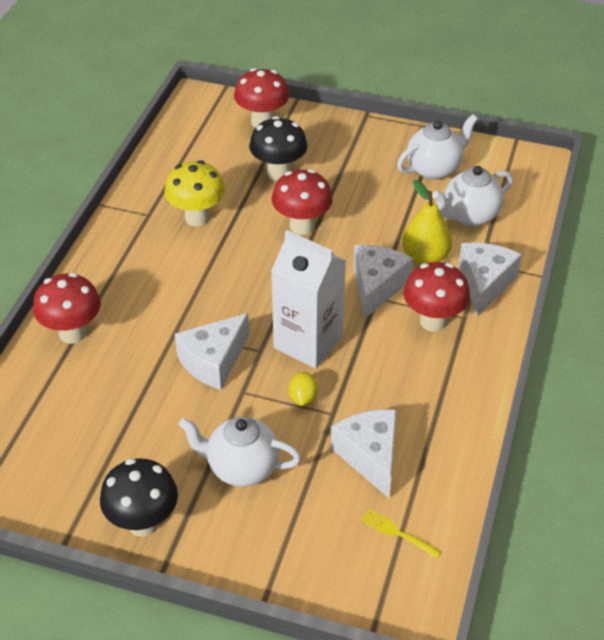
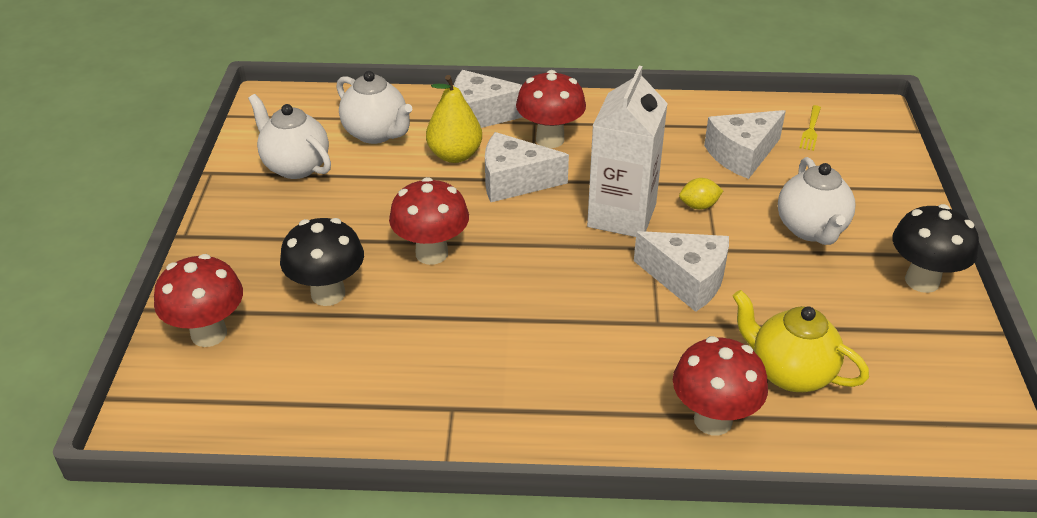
camera: 105 degrees left, 5 degrees down
yellow mushroom [165,160,225,227] -> none
none -> yellow teapot [733,290,869,392]

